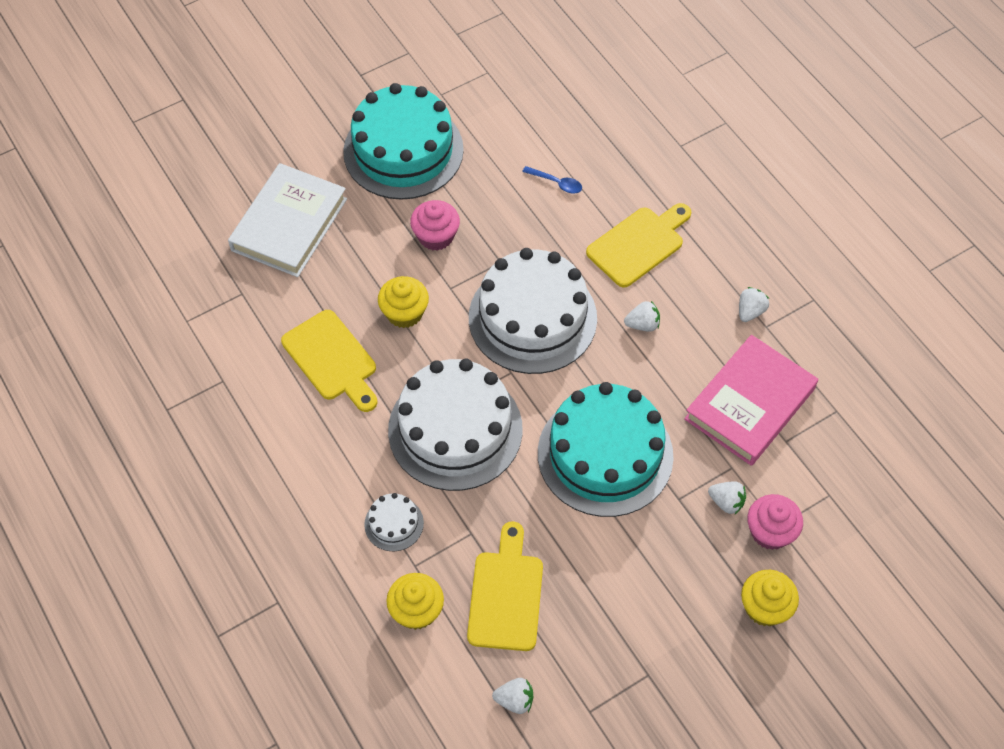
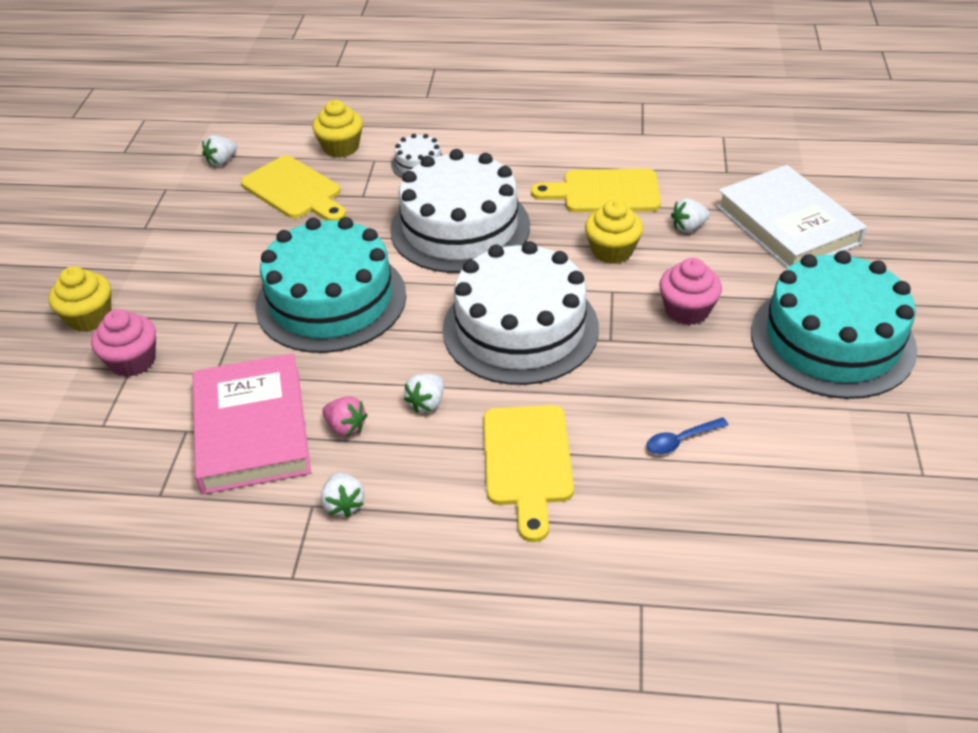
camera: 130 degrees right, 15 degrees down
white strawberry [708,481,746,514] -> white strawberry moved to [671,198,710,233]
none -> pink strawberry [322,396,367,437]

